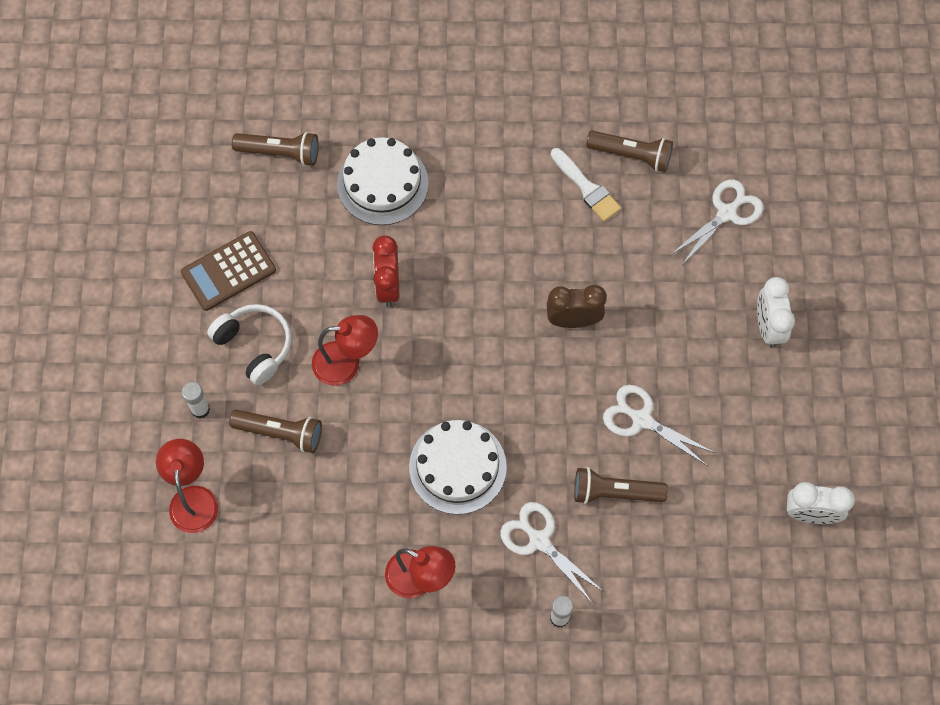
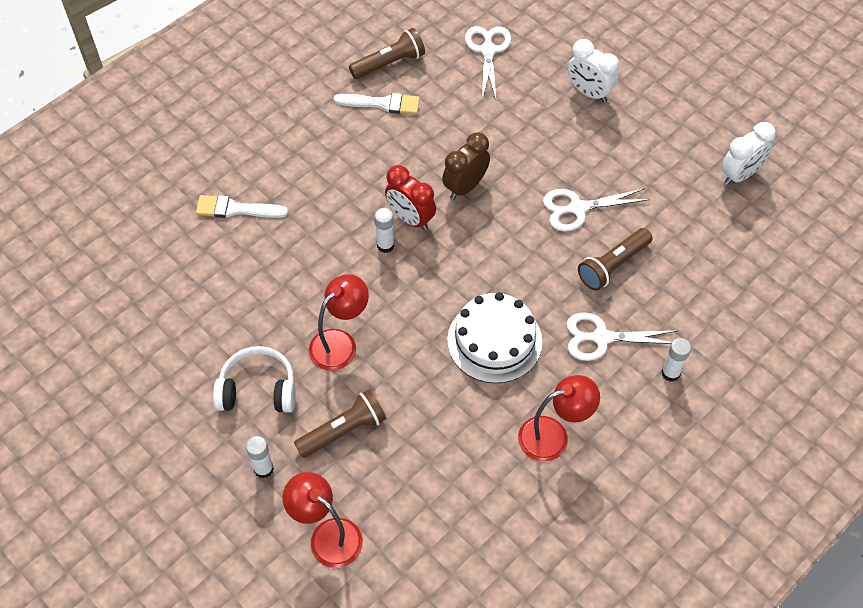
camera: 45 degrees left, 10 degrees down
brown calculator [181,231,276,311] -> none
brown flashlight [232,132,319,166] -> none
white cake [337,137,429,225] -> white brush [196,195,288,218]
red clock [372,236,399,307] -> red clock moved to [385,165,436,231]
none -> white glue stick [374,208,394,253]

